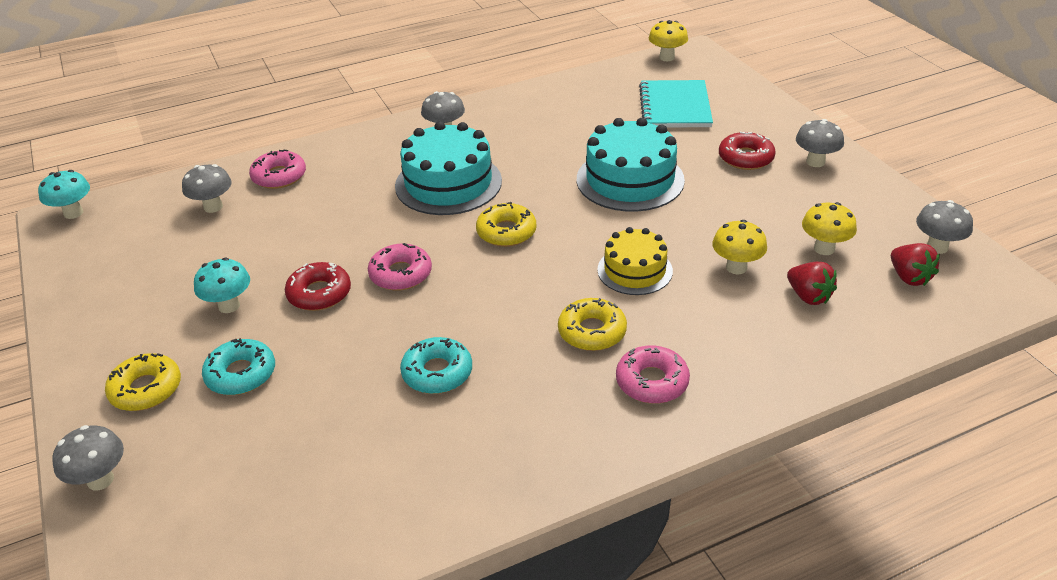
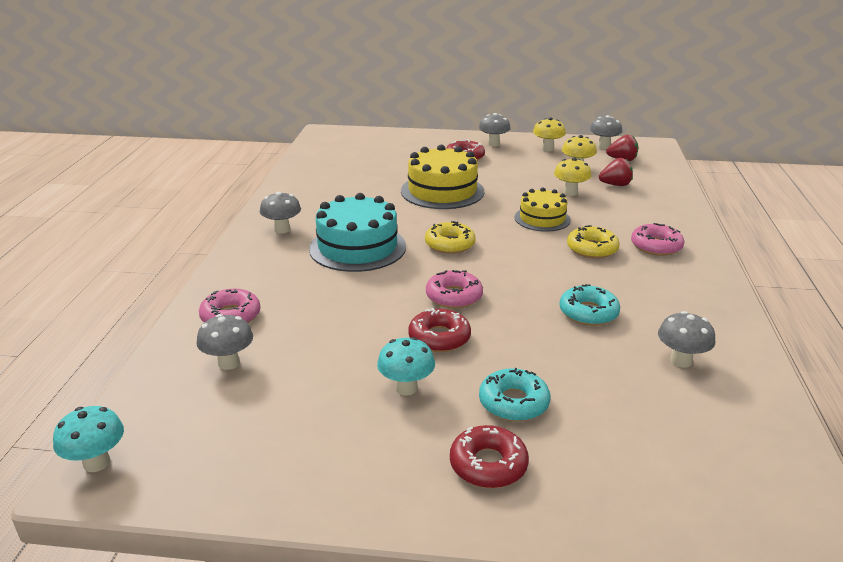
camera: 60 degrees left, 10 degrees down
grey mushroom [52,425,124,490] -> grey mushroom moved to [658,311,715,368]
yellow donut [105,353,181,411] -> red donut [450,425,529,488]
turquoise cake [577,118,685,212] -> yellow cake [401,145,484,209]
turquoise notebook [639,80,713,127] -> none
yellow mushroom [649,20,688,61] -> yellow mushroom moved to [533,117,566,151]

